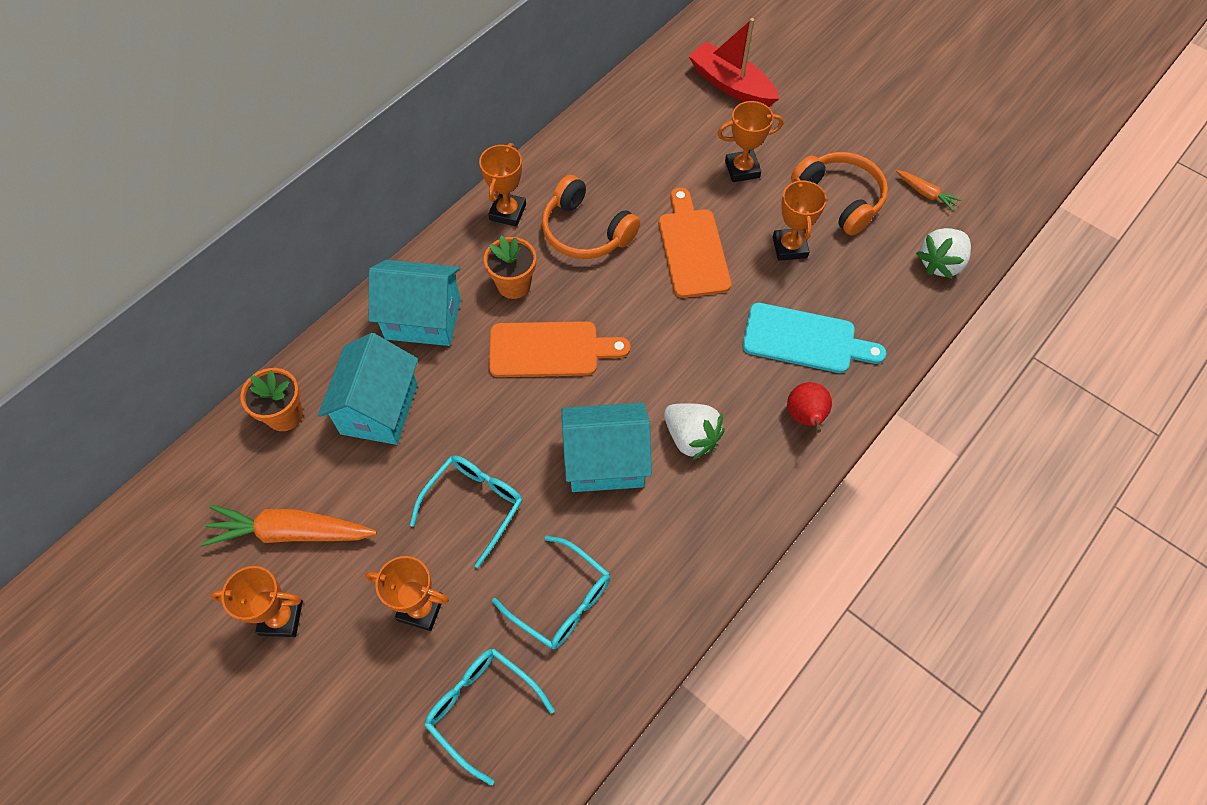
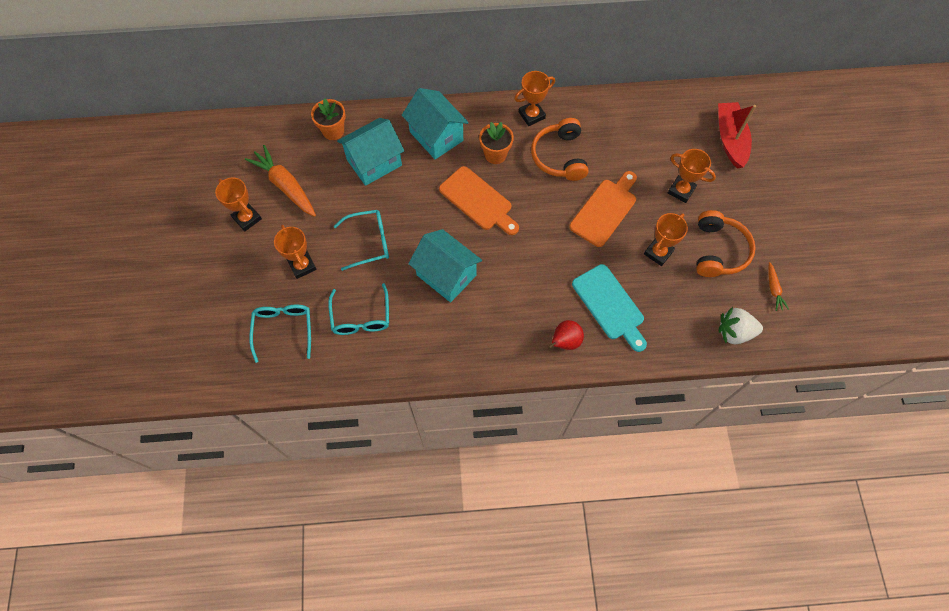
camera: 45 degrees right, 5 degrees up
white strawberry [664,403,725,460] -> none

